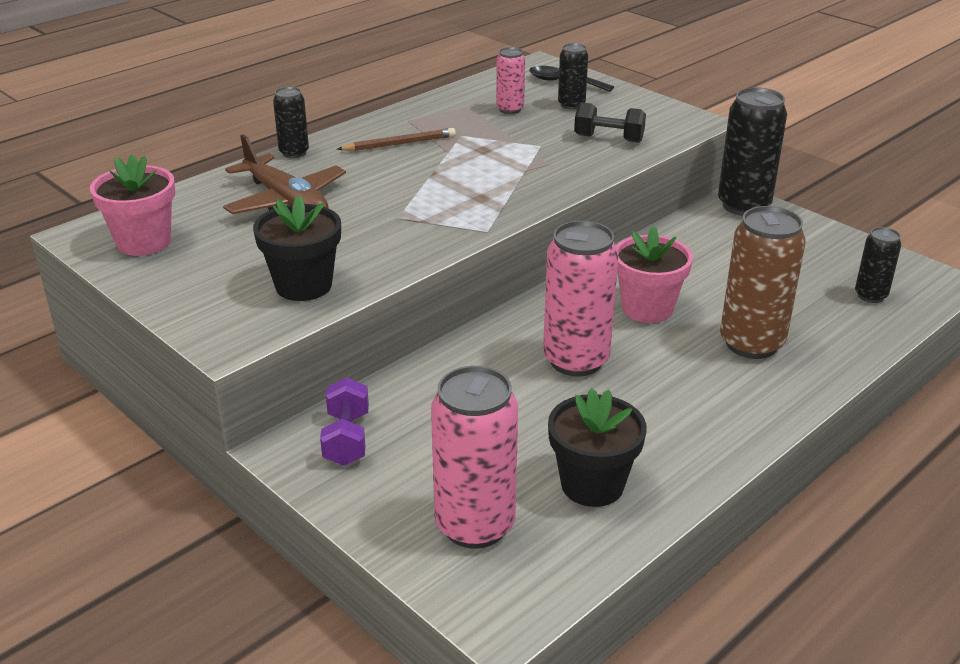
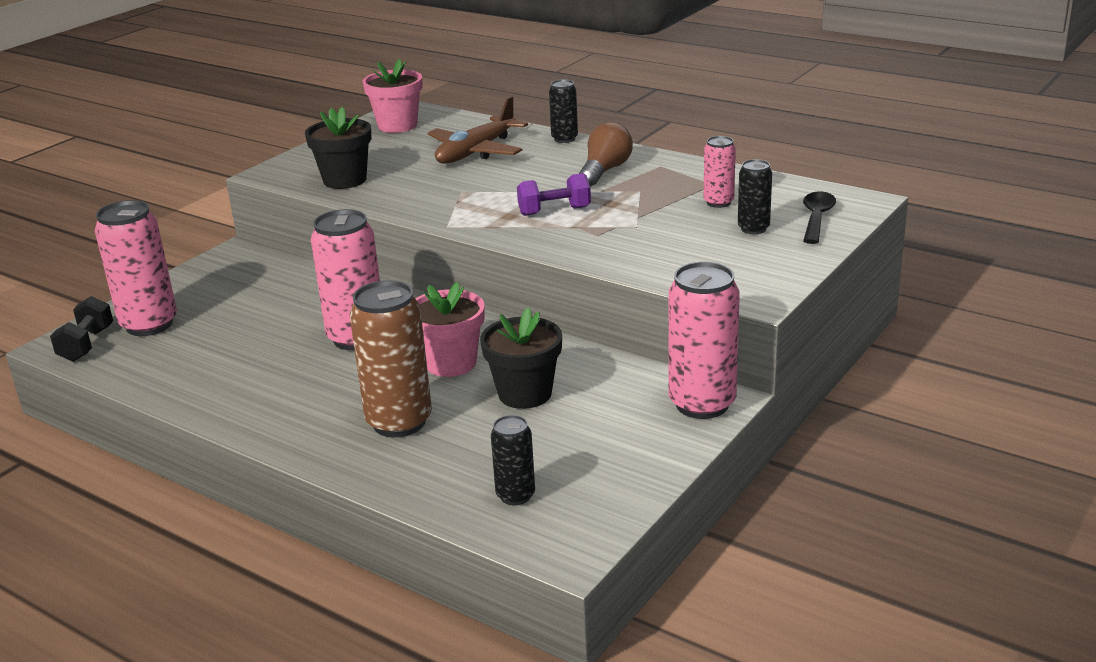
camera: 80 degrees right, 5 degrees down
purple dumbbell [320,377,369,466] -> purple dumbbell moved to [517,173,591,216]
brown pencil [337,128,456,151] -> brown light bulb [579,122,633,186]
black flower pot [548,388,647,507] -> black flower pot moved to [480,307,562,409]
black dumbbell [574,102,646,143] -> black dumbbell moved to [50,296,113,362]
black can [718,87,787,216] -> pink can [668,262,740,419]

